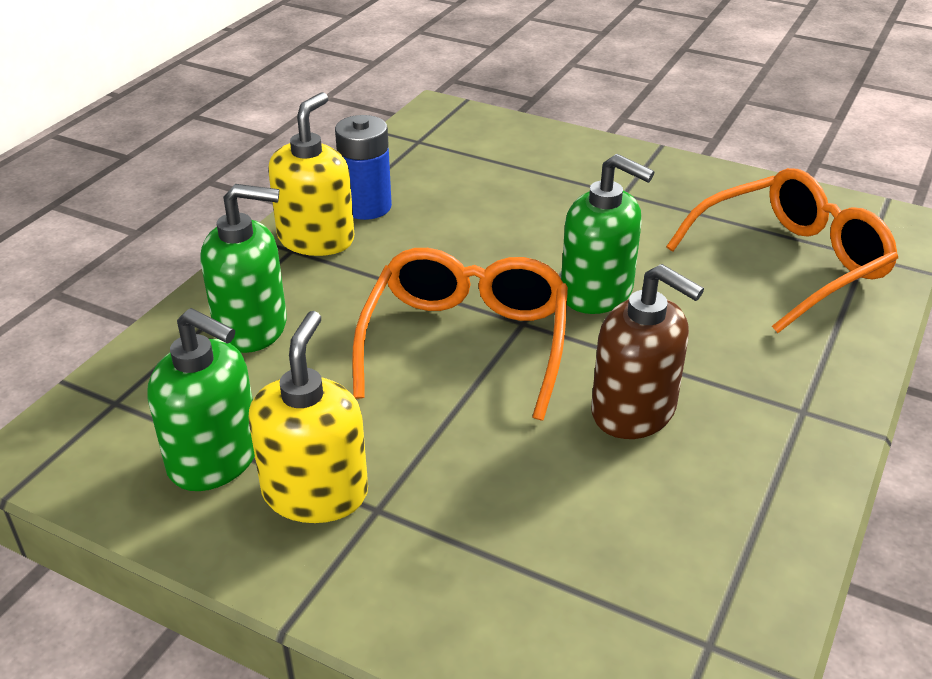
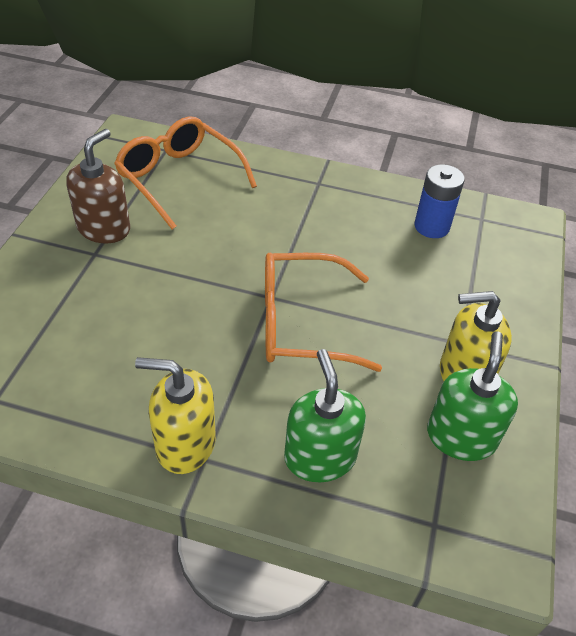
camera: 105 degrees left, 10 degrees up
blue battery [335,115,392,220] -> blue battery moved to [414,164,465,238]
green soap dispenser [561,154,654,314] -> none
brown soap dispenser [591,264,704,439] -> brown soap dispenser moved to [66,129,130,243]

